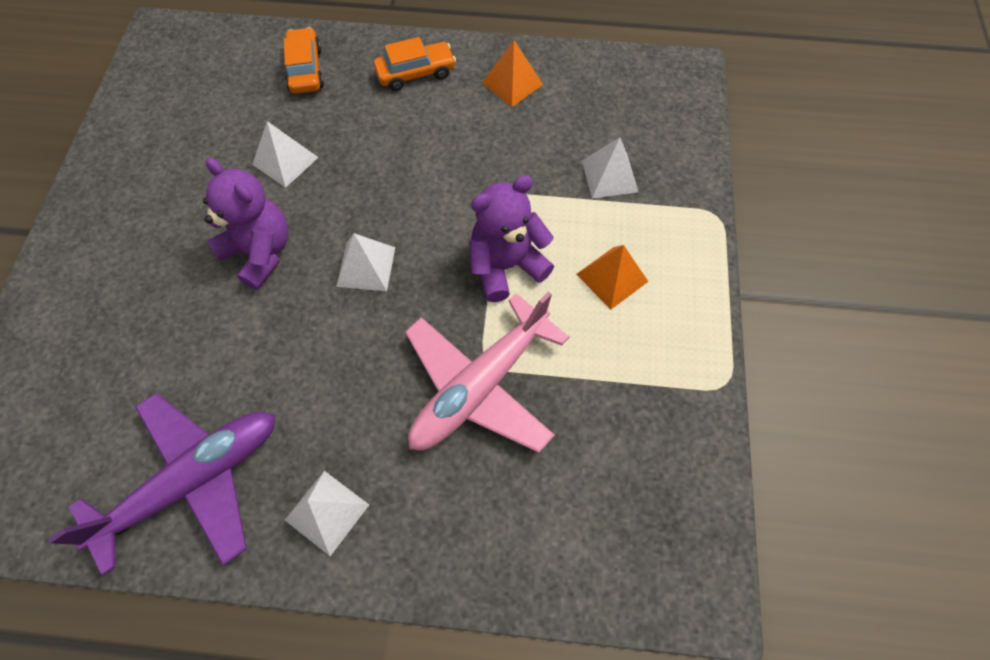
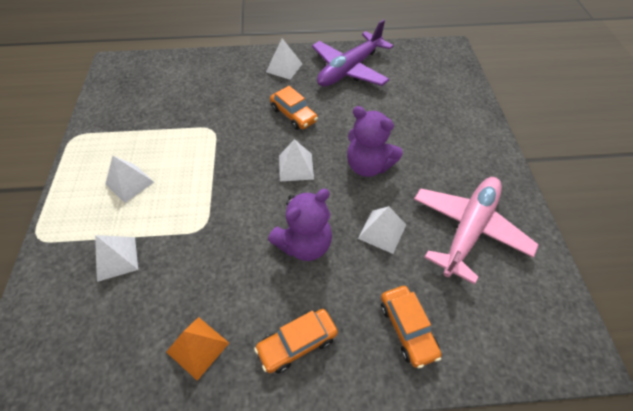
camera: 170 degrees right, 10 degrees down
pink plane [405,291,569,453] -> pink plane moved to [414,177,539,285]
purple teddy bear [469,175,554,302] -> purple teddy bear moved to [268,189,332,261]
orange pyramid [577,245,648,310] -> white pyramid [106,156,154,203]
none -> orange car [270,86,318,130]

